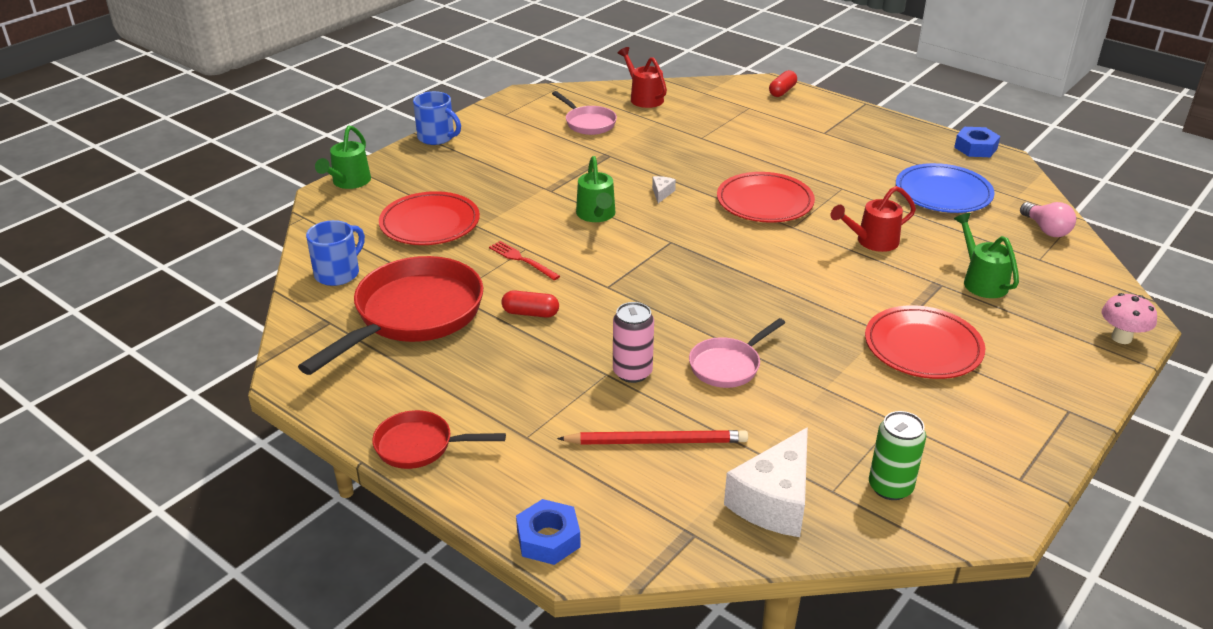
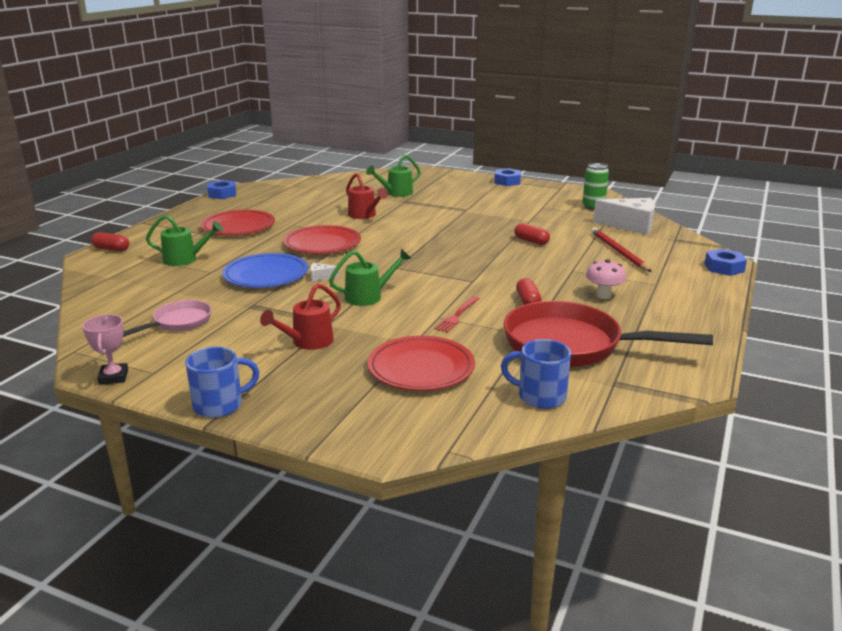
camera: 105 degrees left, 10 degrees down
green watering can [315,125,371,189] -> green watering can moved to [146,215,223,266]
red pan [372,410,506,469] -> none
blue mug [413,91,461,145] -> blue mug turned 45 degrees clockwise [185,347,259,418]
pink can [613,302,654,383] -> none
red watering can [618,47,667,108] -> red watering can moved to [260,283,341,350]
pink pan [689,318,785,388] -> red capsule [515,223,550,245]
red plate [865,305,985,379] -> red plate moved to [201,210,275,235]
blue plate [896,163,995,213] -> blue plate moved to [222,253,308,288]
pink light bulb [1020,202,1076,237] -> none
pink mushroom [1102,293,1157,344] -> pink mushroom moved to [586,259,627,299]
none -> pink trophy [82,314,128,385]
none -> blue nut [494,168,521,186]

